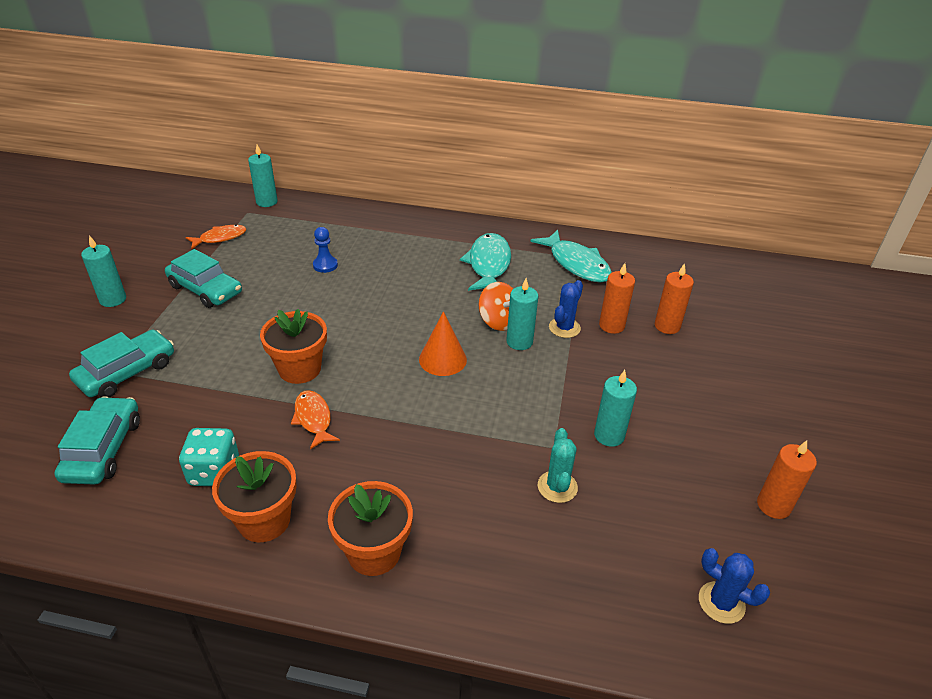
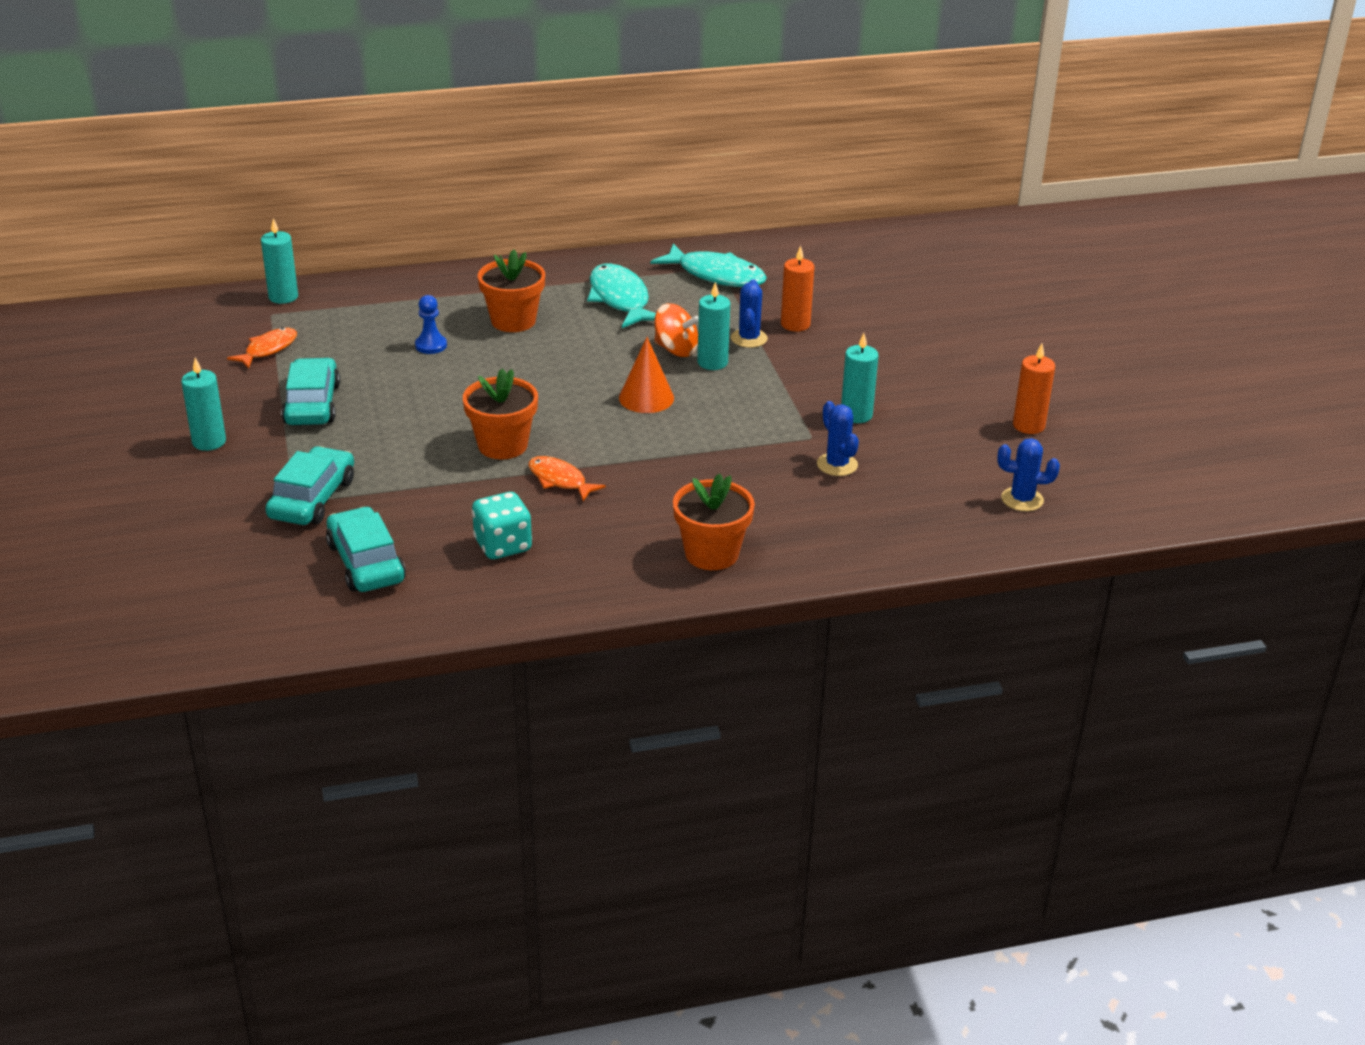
camera: 25 degrees left, 5 degrees down
turquoise car [165,249,242,308] -> turquoise car turned 105 degrees counterclockwise [281,358,340,425]
orange flower pot [212,451,297,542] -> orange flower pot moved to [478,250,545,332]
turquoise cactus [538,428,578,503] -> blue cactus [817,401,859,476]
orange candle [655,263,694,334] -> none

